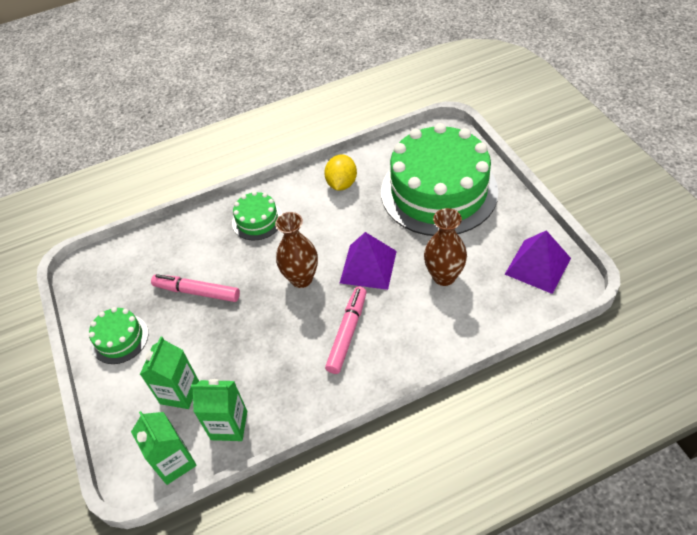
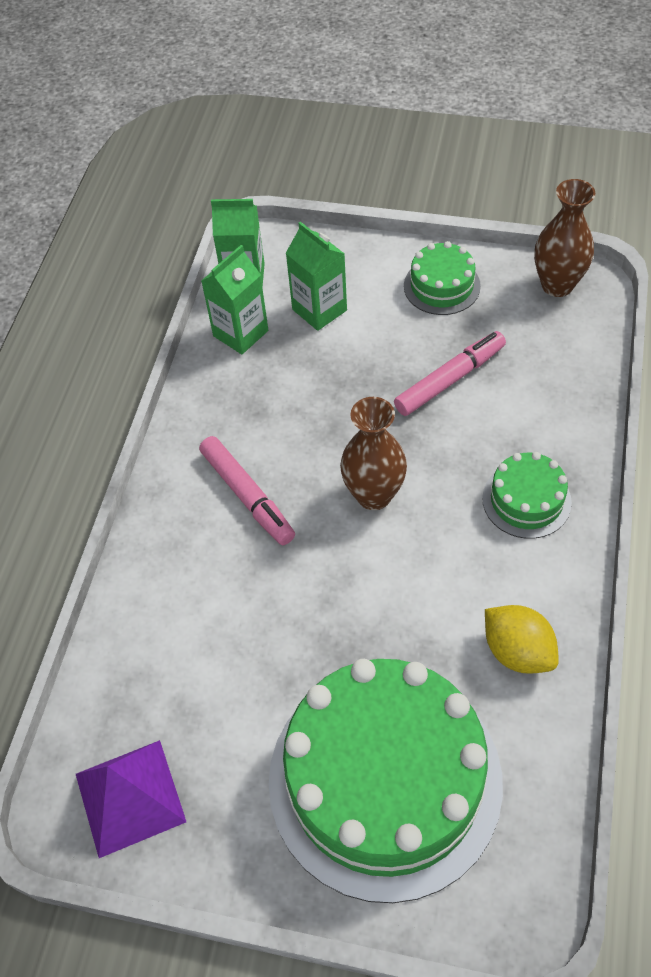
camera: 125 degrees right, 5 degrees up
purple pyramid [340,232,397,290] -> none
brown vase [424,208,467,286] -> brown vase moved to [534,179,595,297]

